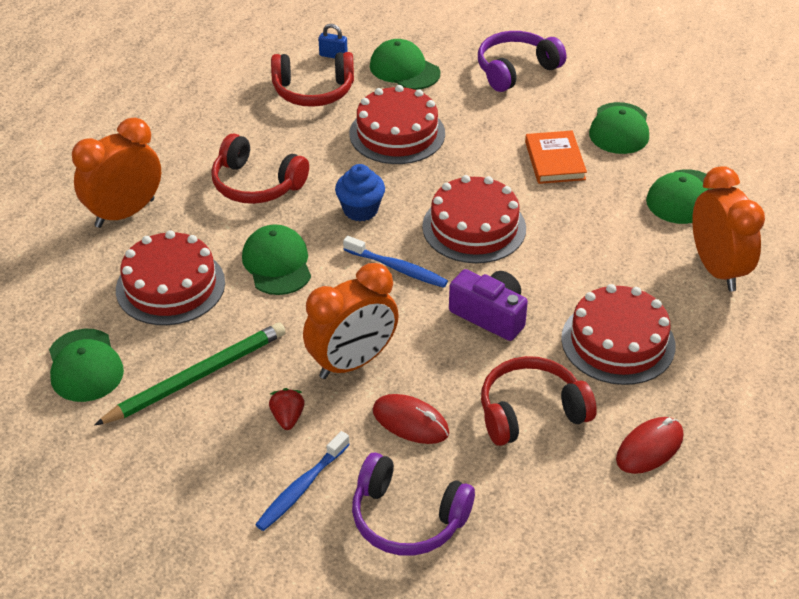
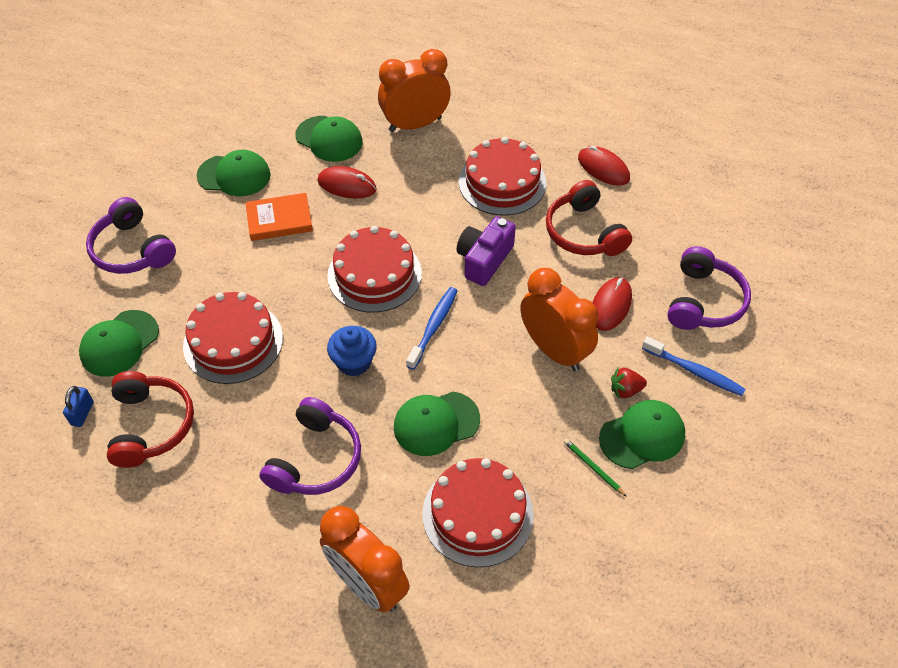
camera: 95 degrees left, 10 degrees up
green cap [49,329,124,402] -> green cap moved to [599,400,685,469]
green pencil [94,322,286,426] -> green pencil [564,439,627,497], size x0.42
red headphones [211,134,309,204] -> purple headphones [259,397,361,495]
none -> red mouse [317,166,377,199]

